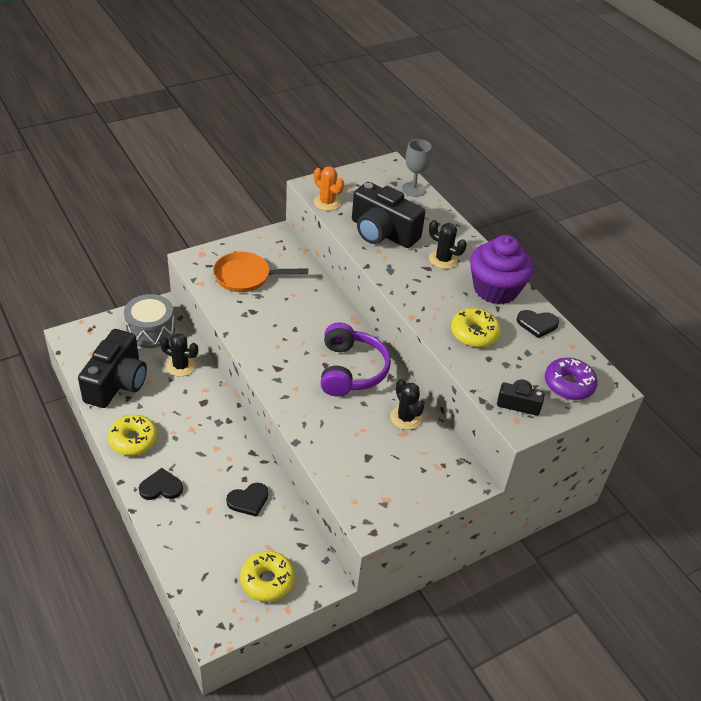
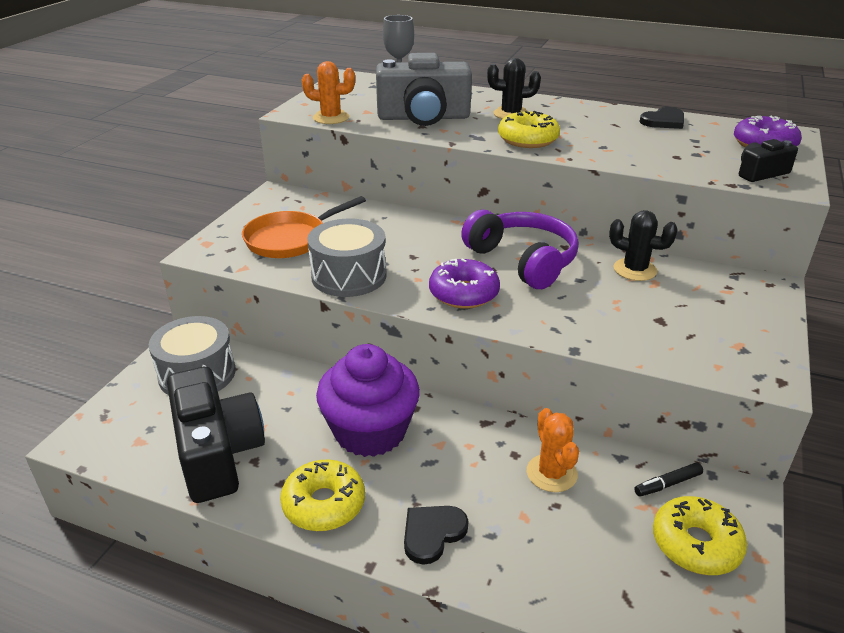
camera: 35 degrees left, 10 degrees down
black cactus [160,334,198,376] -> none
black heart [226,483,269,517] -> orange cactus [527,408,579,492]
black camera [352,182,425,248] -> grey camera [376,53,472,126]
yellow donut [451,308,501,347] -> yellow donut moved to [498,111,560,148]
purple cupcake [470,235,534,305] -> purple cupcake moved to [316,344,420,457]
none -> grey drum [307,219,387,297]
none -> purple donut [429,259,500,309]
none -> black marker [634,462,703,497]

